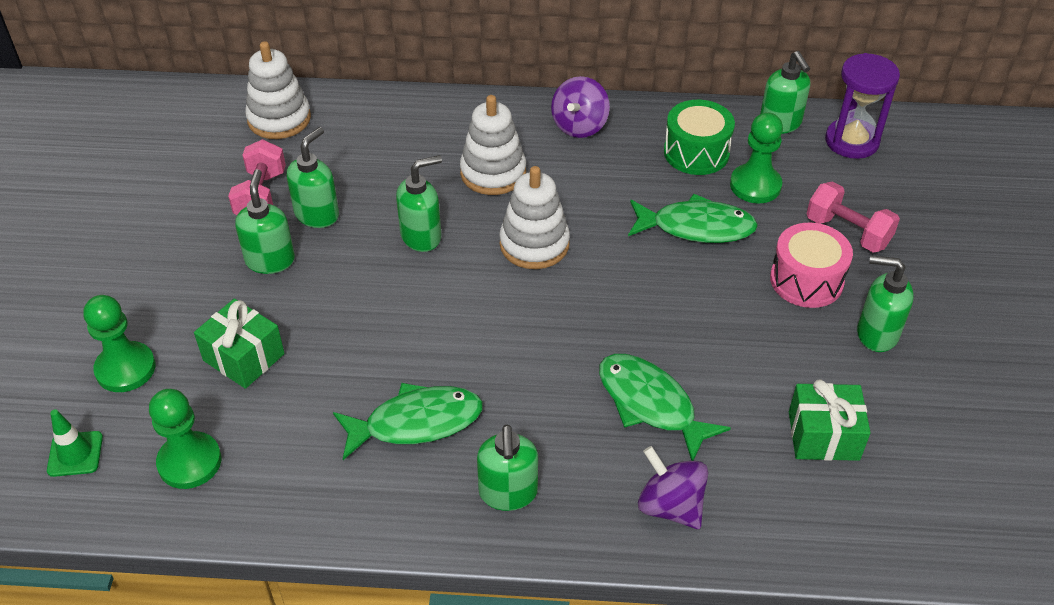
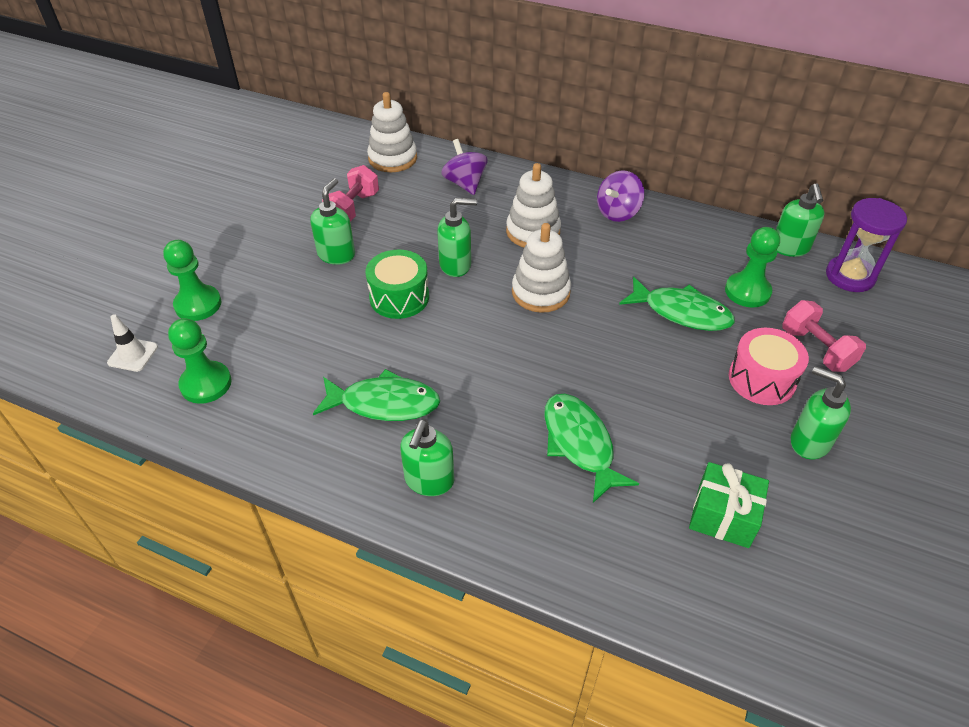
camera: 20 degrees right, 0 degrees up
green traffic cone [47,409,103,477] -> white traffic cone [107,314,158,372]
green gift [194,298,285,389] -> none
green soap dispenser [287,127,339,228] -> none
purple spinning top [638,446,708,529] -> purple spinning top moved to [441,139,487,195]
green drum [664,100,735,175] -> green drum moved to [366,250,429,319]

